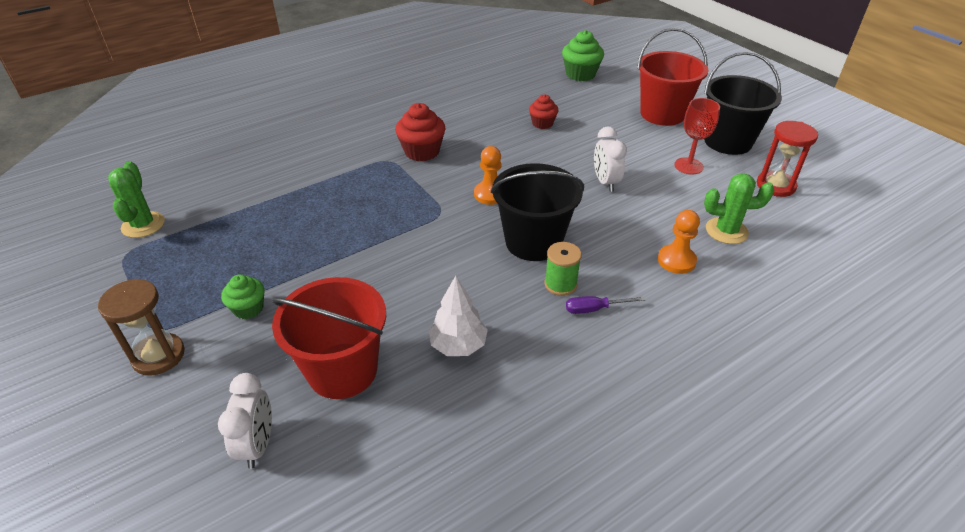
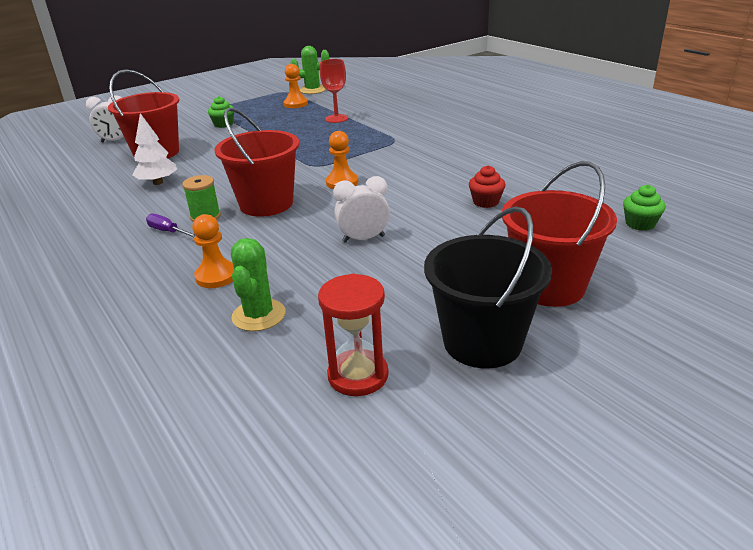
camera: 90 degrees right, 10 degrees down
brown hourglass [98,279,185,376] -> none
red cupcake [395,103,446,161] -> none
black bucket [491,163,584,261] -> red bucket [214,108,299,217]
green cupcake [562,30,604,81] -> green cupcake [623,185,666,231], size x0.63
purple screwdriver [566,296,645,314] -> purple screwdriver turned 45 degrees counterclockwise [146,214,196,237]
red goblet [674,98,720,175] -> red goblet moved to [320,59,348,123]
none -> orange pawn [284,64,308,108]

